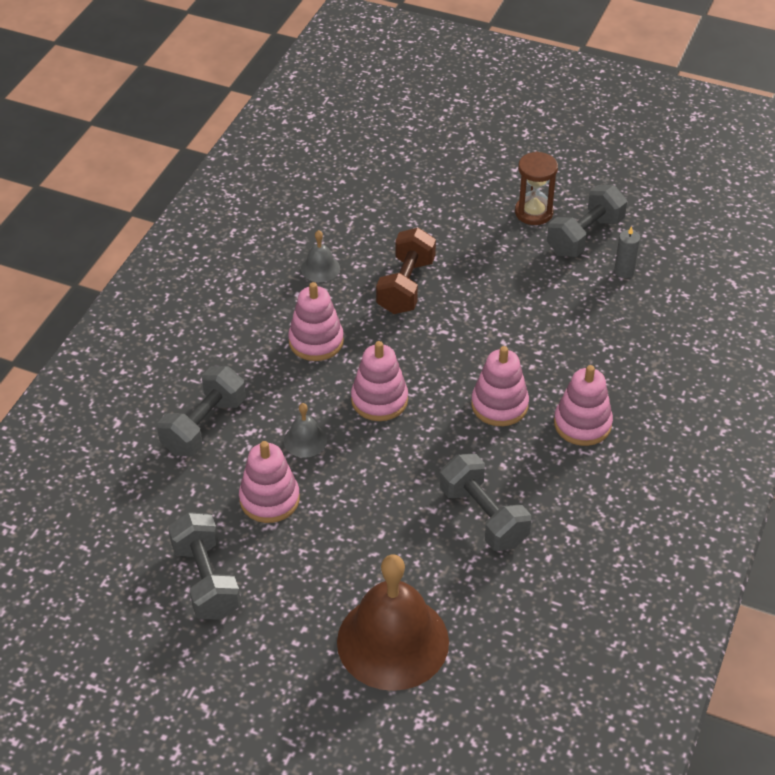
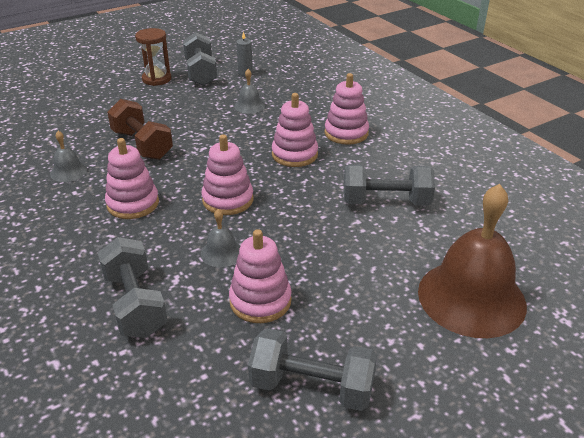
camera: 55 degrees left, 10 degrees down
none -> grey bell [234,69,265,114]

